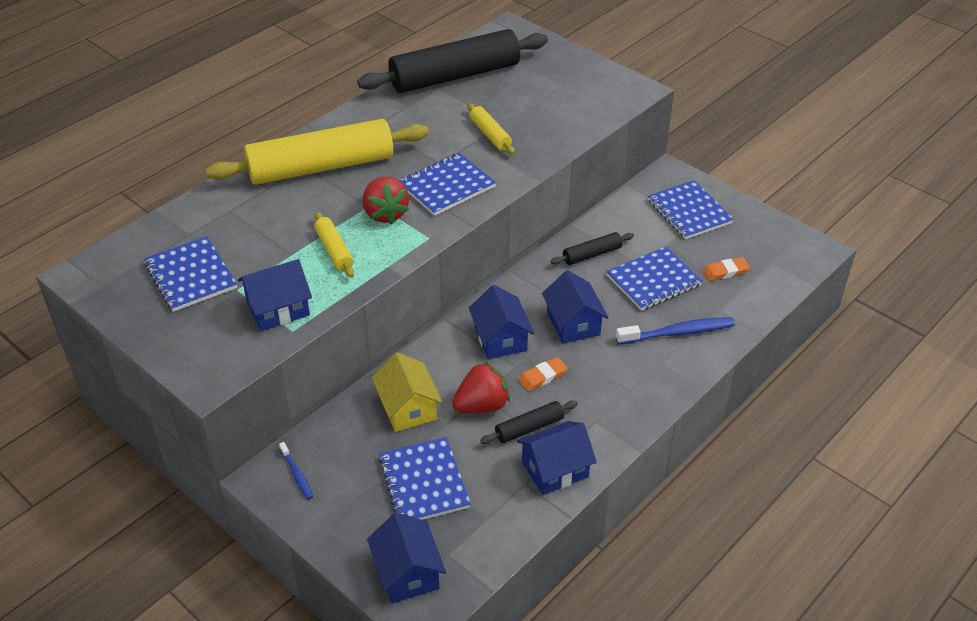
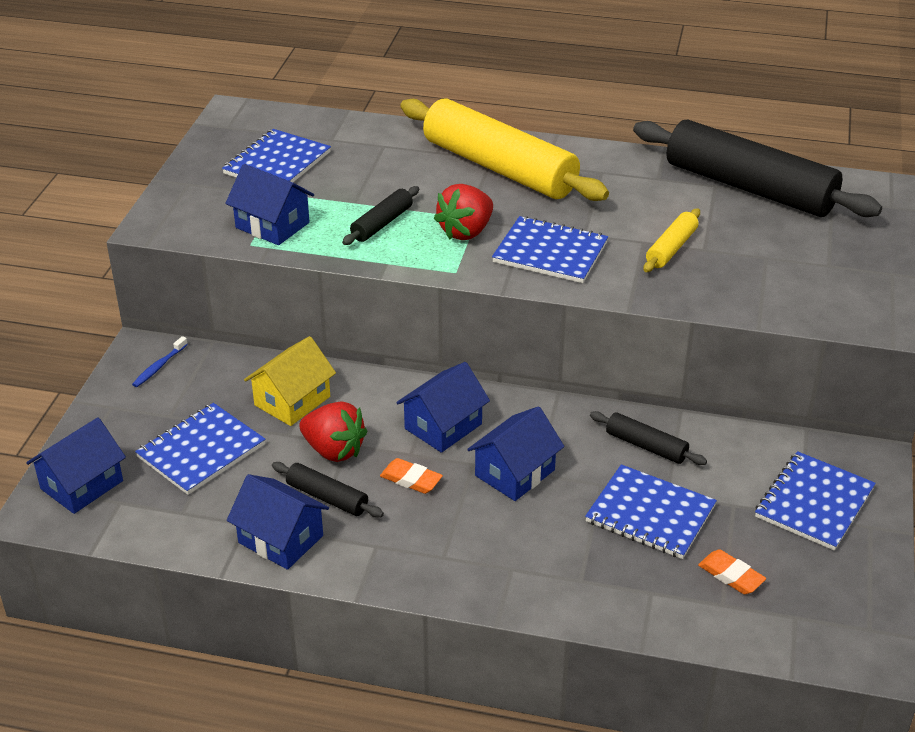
camera: 60 degrees right, 5 degrees down
yellow rolling pin [314,212,354,278] -> black rolling pin [342,186,419,245]
blue toothbrush [616,317,735,345] -> none

